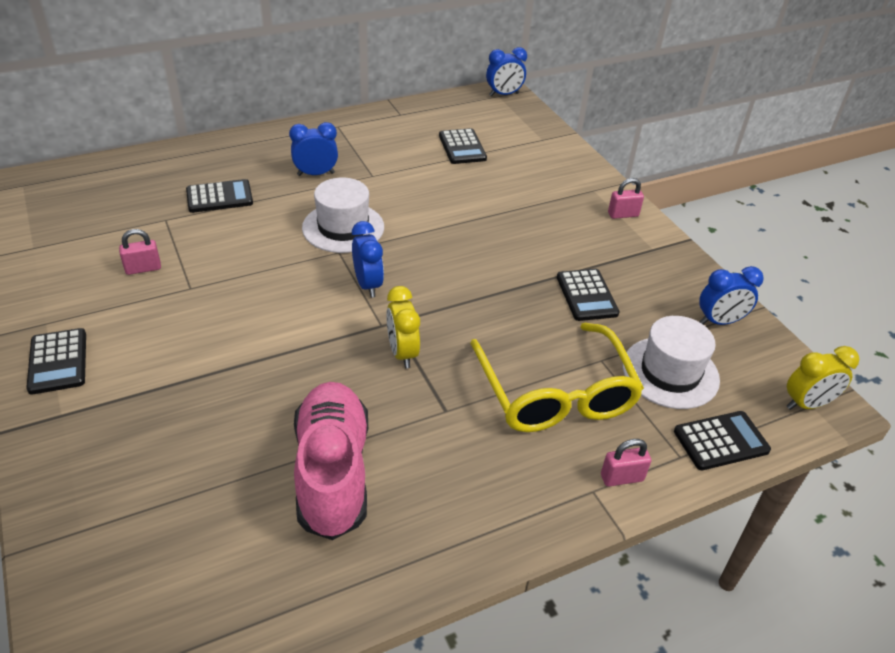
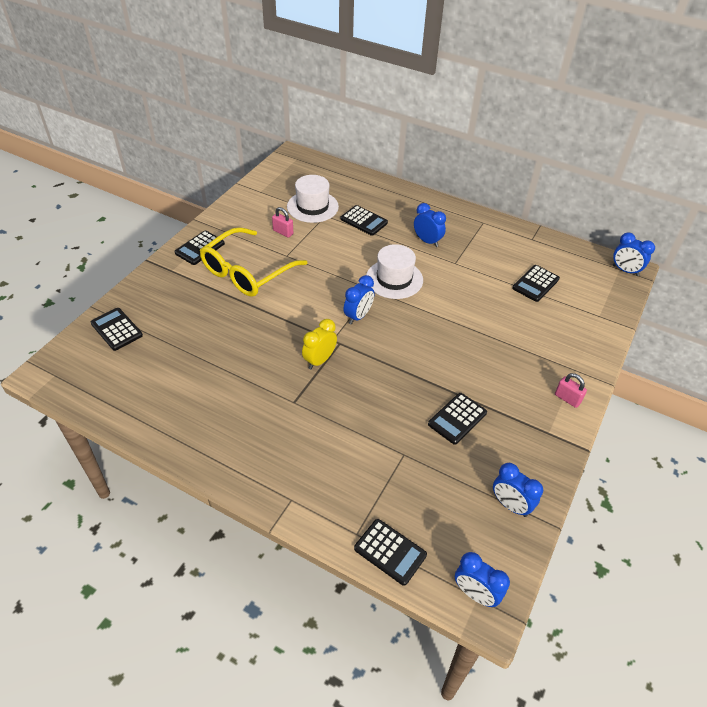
camera: 55 degrees right, 5 degrees up
pink shoe [294,382,368,540] -> none
yellow glasses [470,323,644,432] -> yellow glasses moved to [200,227,308,297]
pink padlock [601,439,651,487] -> none
white hat [623,316,720,409] -> white hat moved to [287,175,339,223]
yellow clock [787,346,859,410] -> blue clock [455,552,510,607]
none -> black calculator [91,308,143,351]

